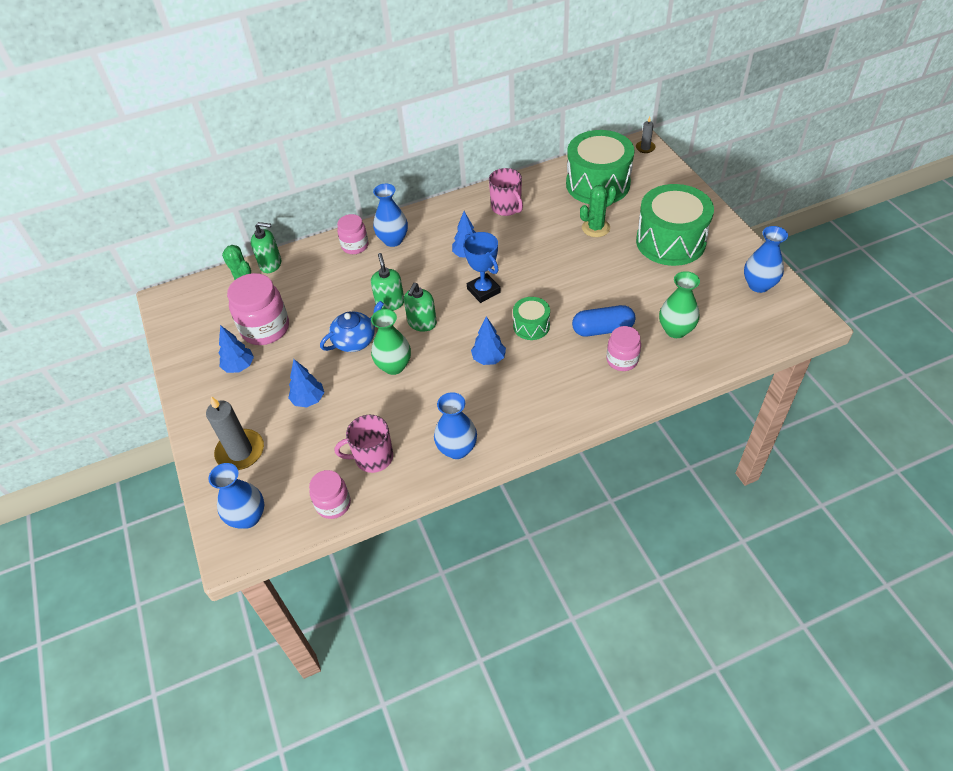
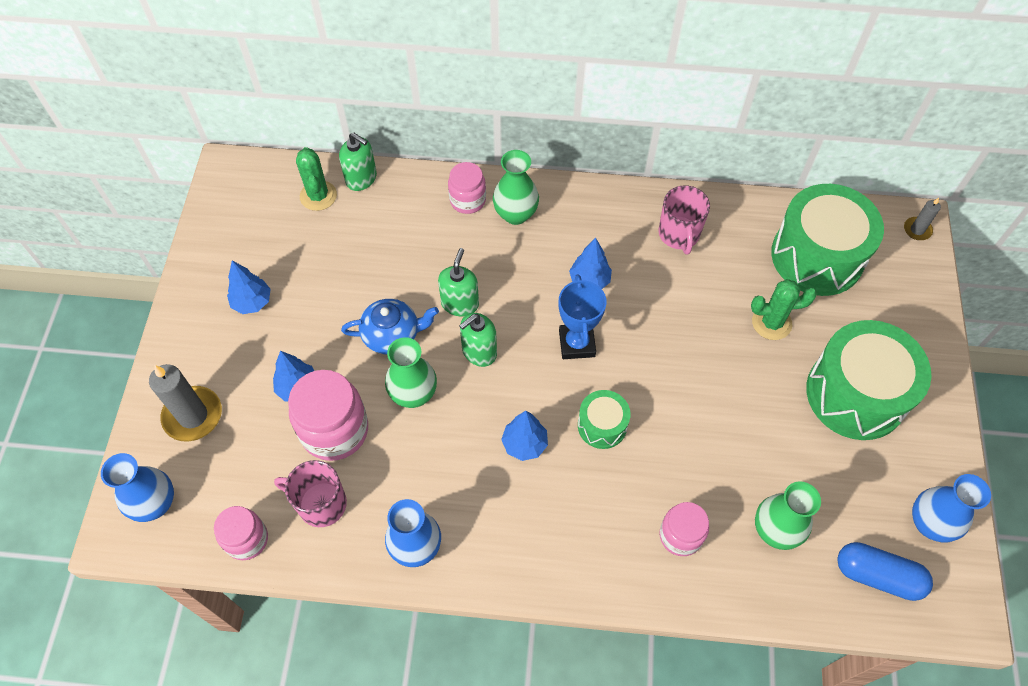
camera: 25 degrees right, 10 degrees up
pink jar [227,273,289,345] -> pink jar moved to [288,370,368,461]
blue vase [373,184,408,247] -> green vase [493,150,539,225]
blue capsule [572,305,635,336] -> blue capsule moved to [837,542,933,601]

